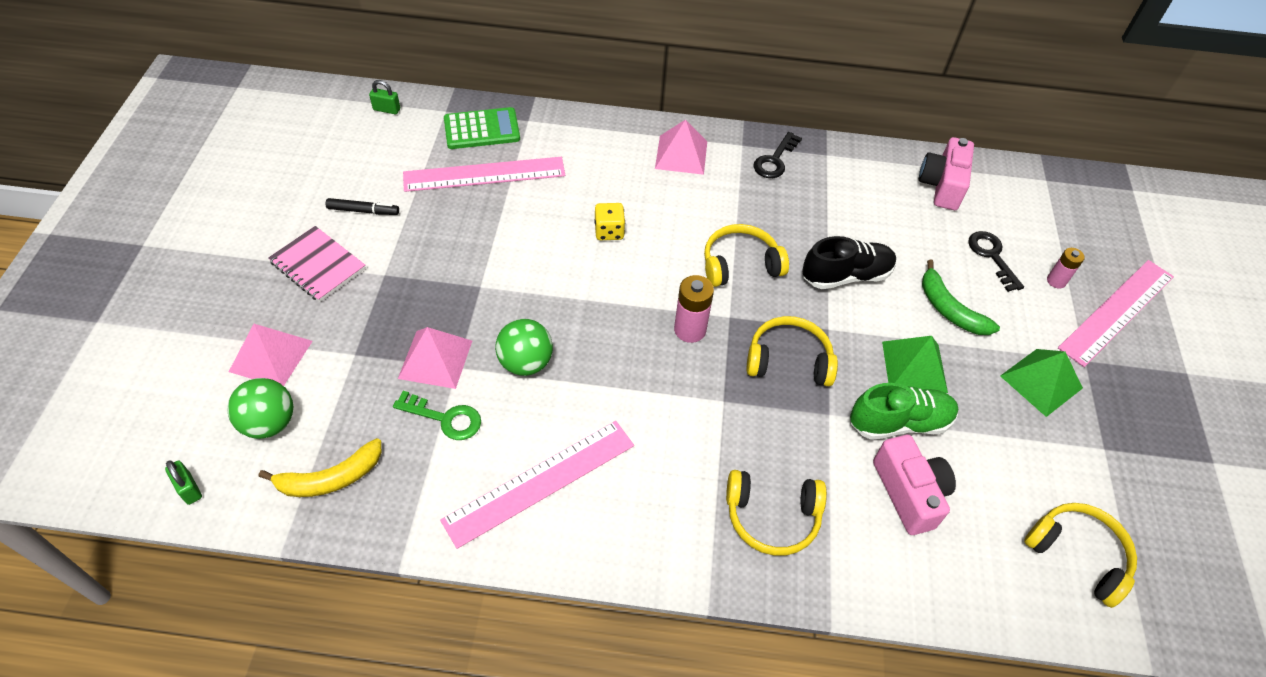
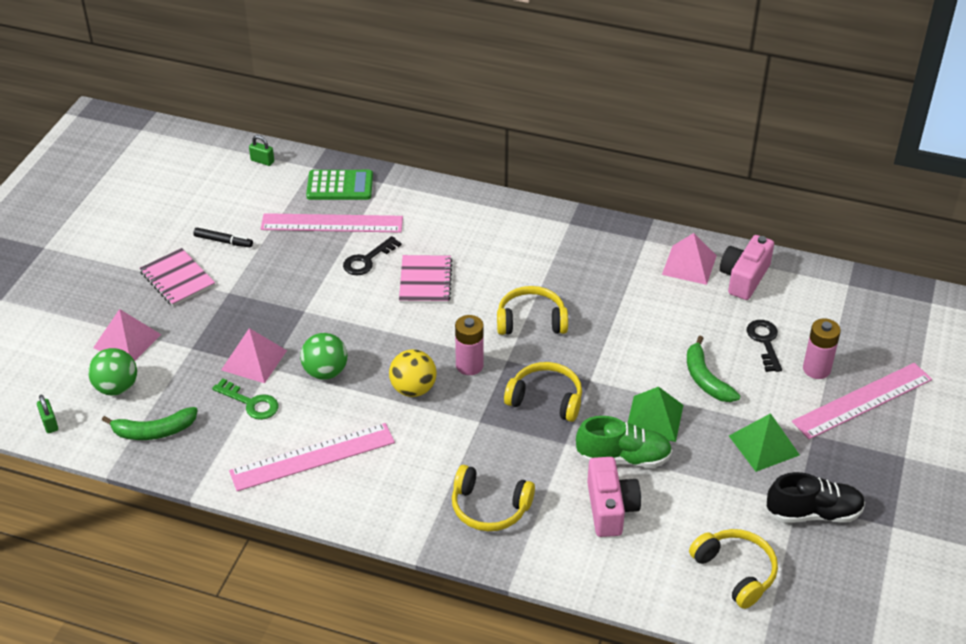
camera: 15 degrees right, 10 degrees down
yellow banana [259,438,382,497] -> green banana [102,407,198,440]
yellow dice [594,203,625,240] -> pink notebook [399,255,453,304]
pink pyramid [655,119,707,175] -> pink pyramid moved to [662,233,717,285]
black key [753,132,802,178] -> black key moved to [343,236,402,275]
black shoe [802,236,896,289] -> black shoe moved to [767,472,865,523]
pink battery [1047,248,1085,289] -> pink battery [803,319,841,379], size x1.57
none -> yellow ball [389,349,437,397]

